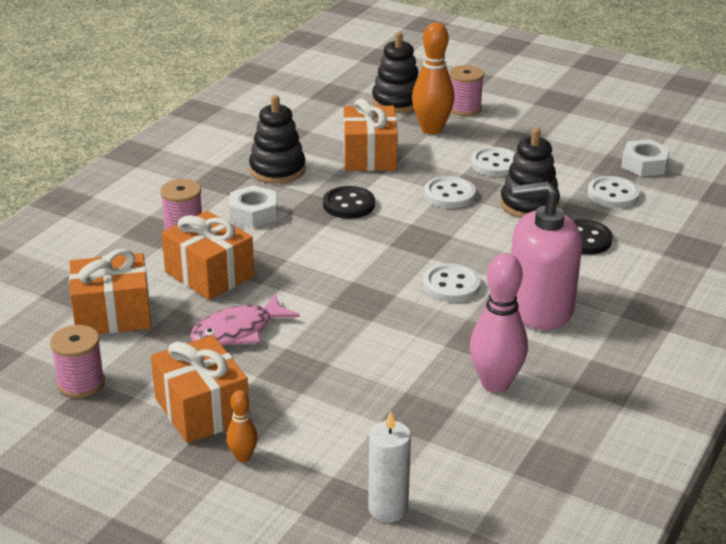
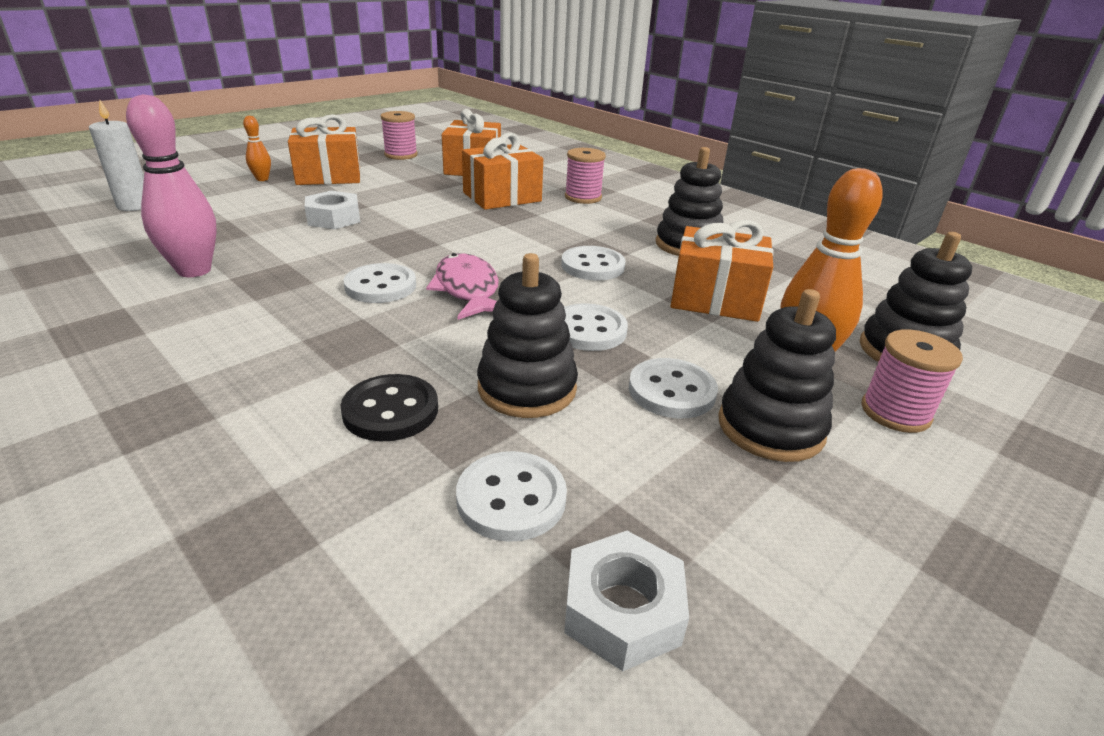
camera: 105 degrees right, 0 degrees up
pink fish [190,293,300,346] -> pink fish moved to [426,253,499,320]
white nut [229,185,277,228] -> white nut moved to [304,191,360,229]
black button [323,186,375,219] -> white button [561,246,626,281]
pink soap dispenser [511,181,582,330] -> none
none -> black stacking toy [718,289,836,462]

